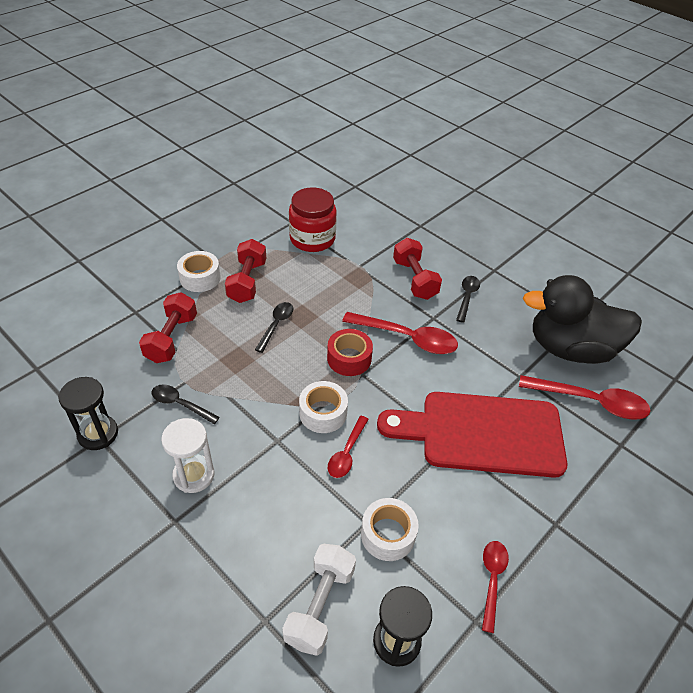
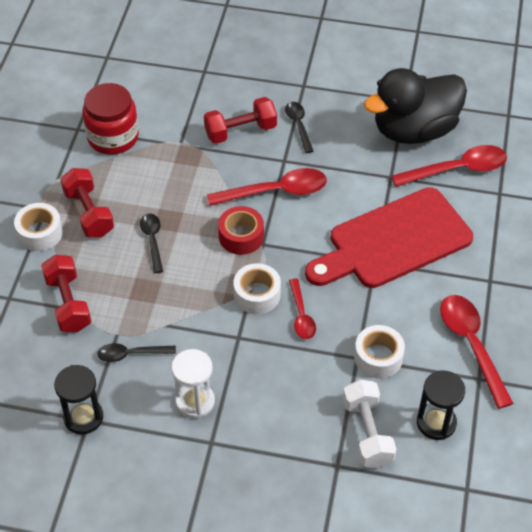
camera: 30 degrees left, 5 degrees up
red dumbbell [393,238,442,300] -> red dumbbell turned 60 degrees counterclockwise [204,97,277,144]
red spoon [482,541,509,633] -> red spoon [440,295,514,409], size x1.71

